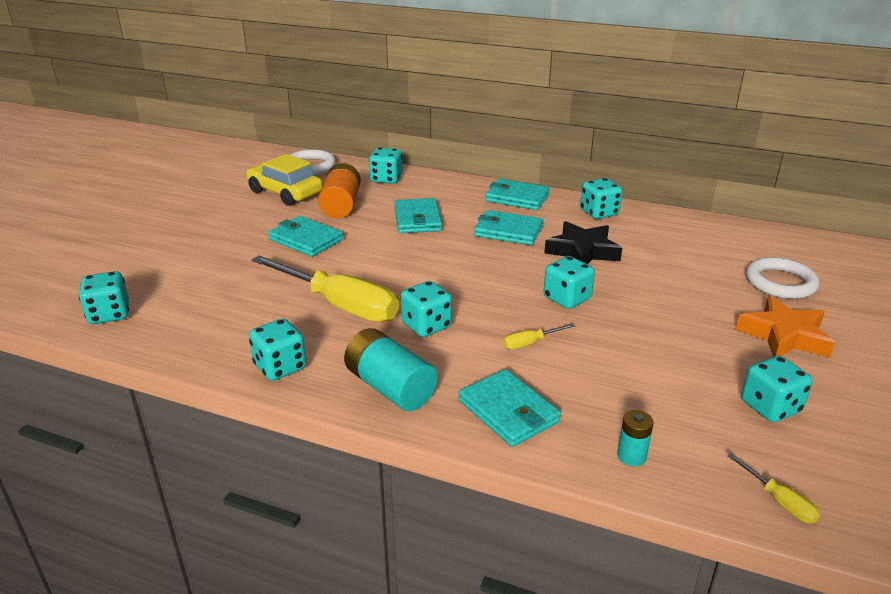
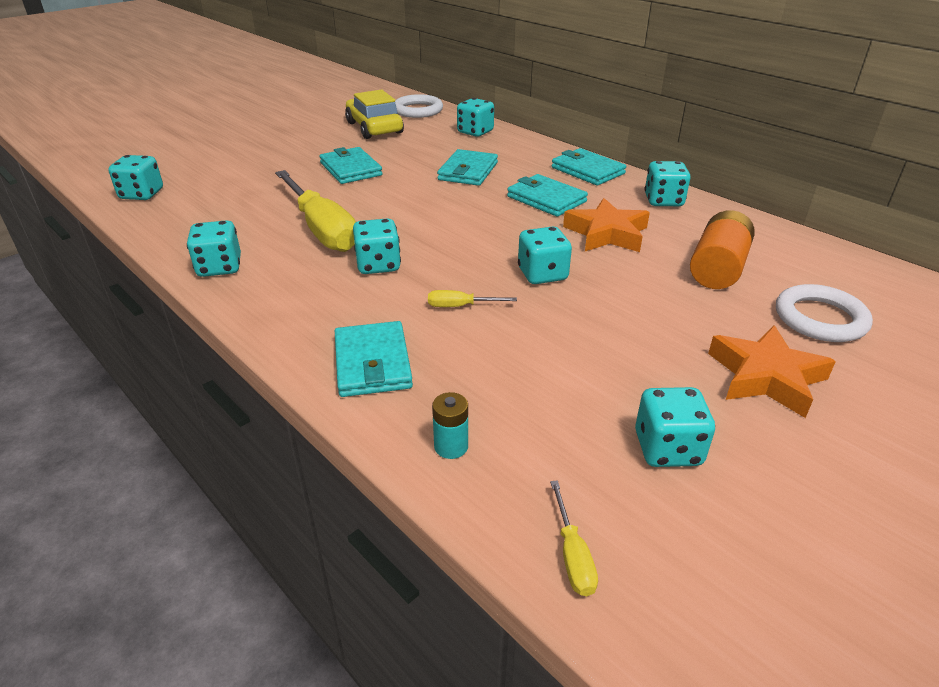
camera: 25 degrees right, 5 degrees up
orange battery [318,163,361,218] -> orange battery moved to [690,210,755,289]
turquoise battery [344,328,438,411] -> none
black star [544,221,622,264] -> orange star [563,198,650,252]

